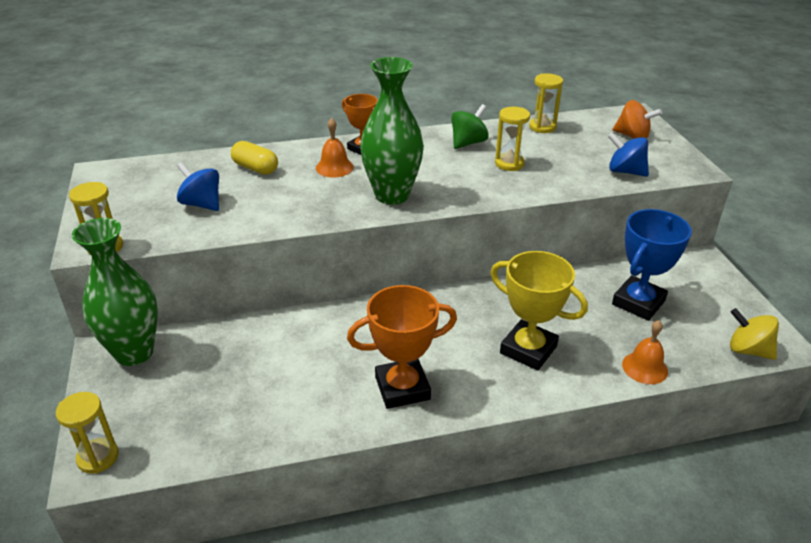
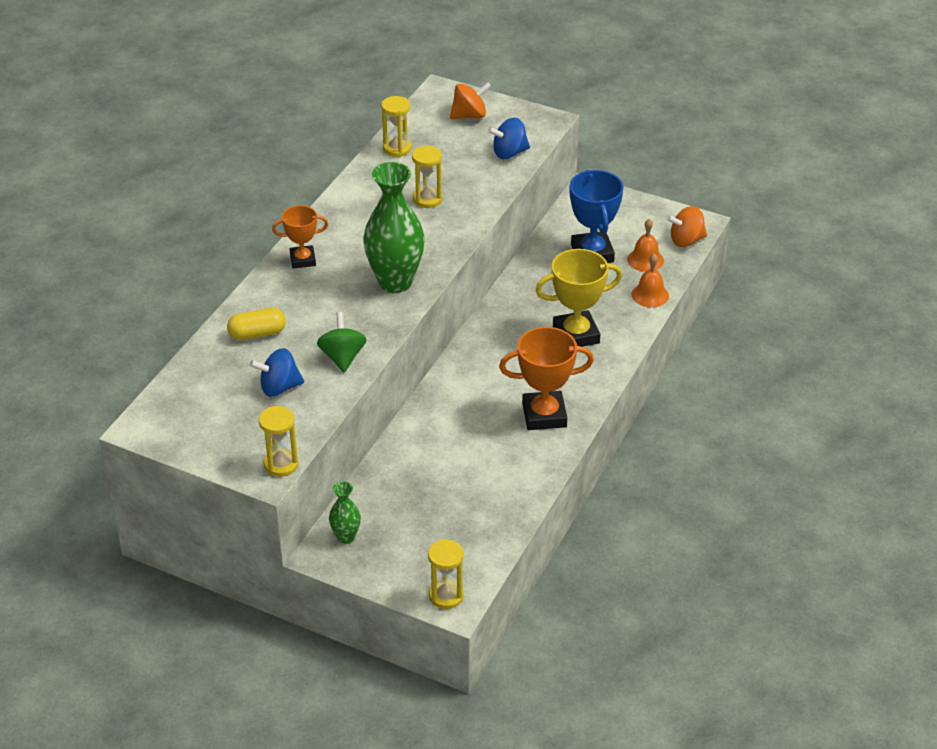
camera: 50 degrees left, 5 degrees up
green vase [72,218,158,366] -> green vase [329,481,361,544], size x0.48
orange bell [316,118,354,177] -> orange bell moved to [627,219,664,272]
orange trophy [347,285,457,409] -> orange trophy turned 60 degrees clockwise [499,327,594,430]
green spinning top [451,104,489,149] -> green spinning top moved to [317,312,367,373]
yellow spinning top [730,308,779,360] -> orange spinning top [667,206,707,247]

